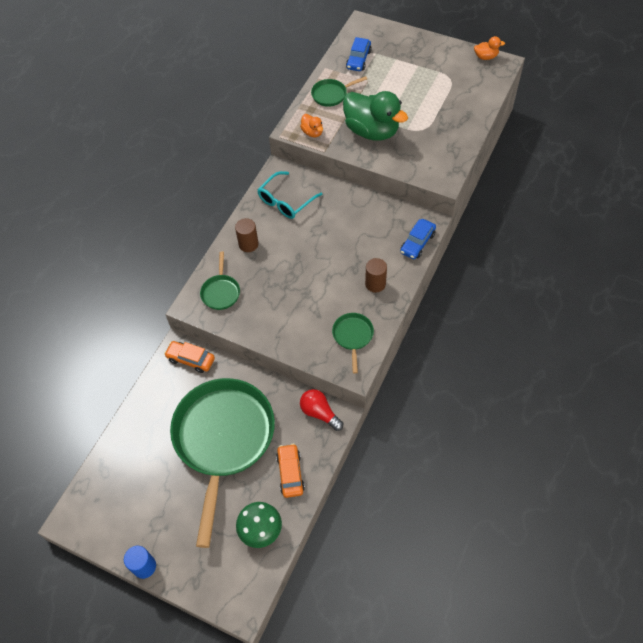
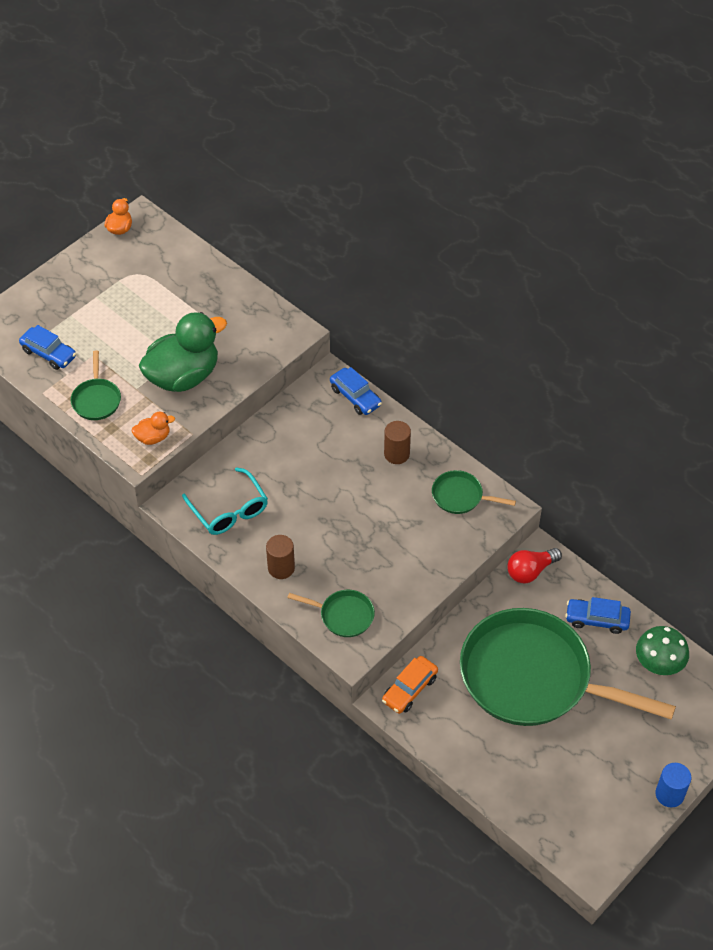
camera: 75 degrees left, 5 degrees down
orange car [276,444,305,498] -> blue car [565,597,631,634]

